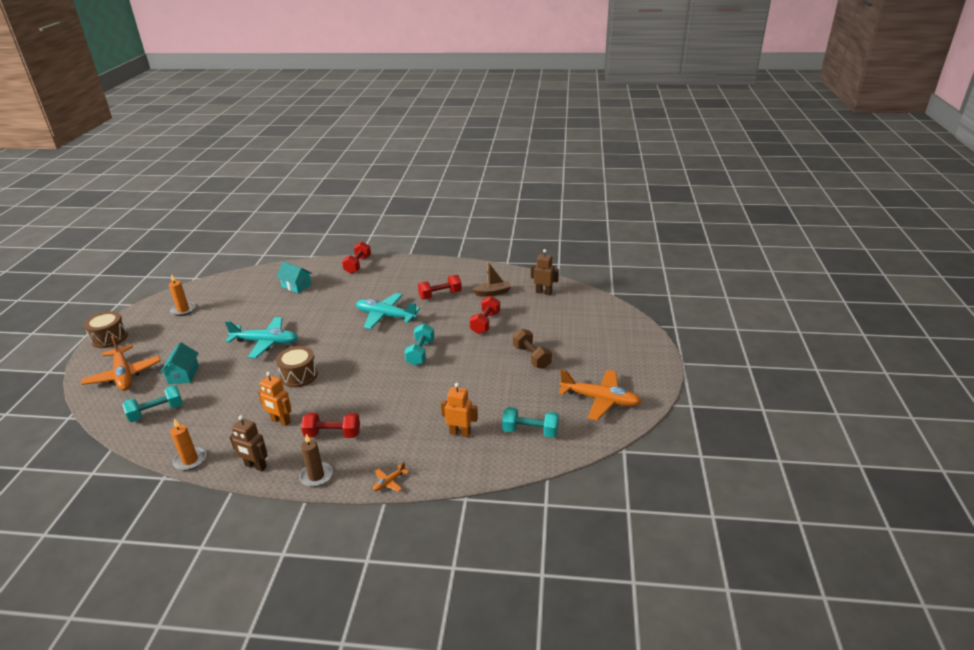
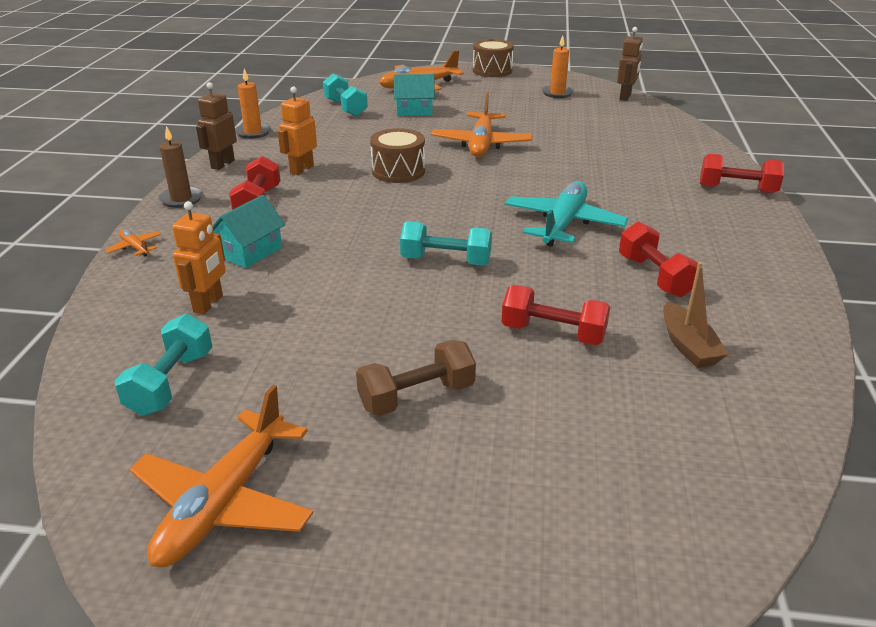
camera: 90 degrees right, 0 degrees up
turquoise plane [225,317,298,358] -> orange plane [431,92,532,157]
turquoise house [276,261,312,293] -> turquoise house moved to [213,195,285,268]
brown robot [531,249,559,295] -> brown robot moved to [617,27,643,101]

